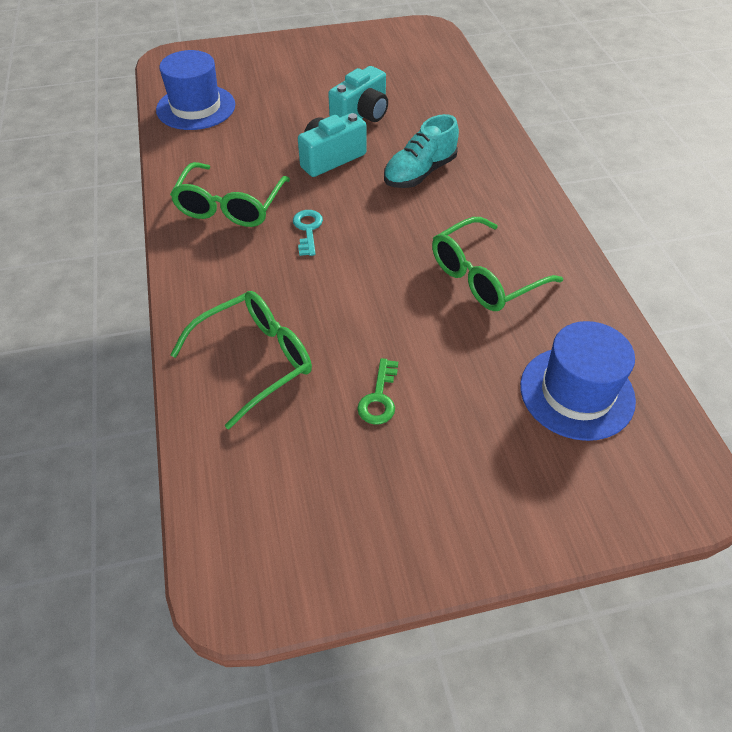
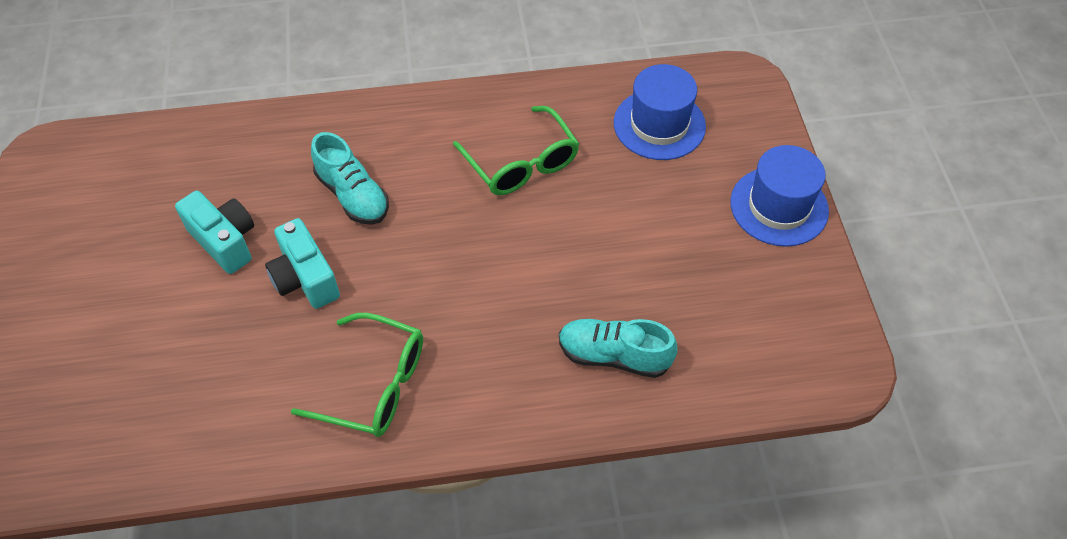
camera: 85 degrees left, 5 degrees up
blue hat [156,50,235,130] -> blue hat moved to [730,145,829,247]
green glasses [170,291,312,430] -> turquoise shoe [559,319,678,378]
turquoise key [293,210,323,256] -> none
green key [357,358,398,425] -> none

